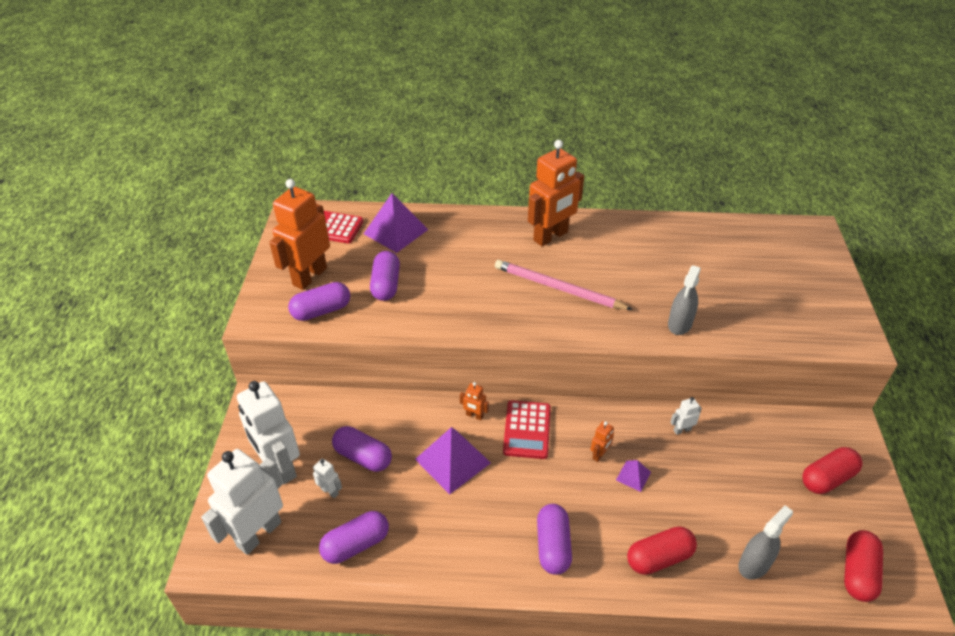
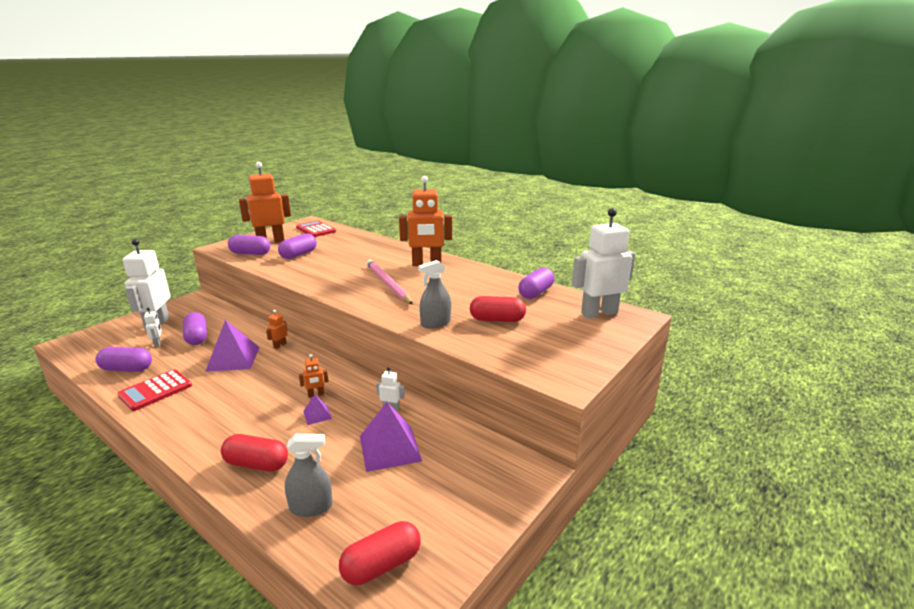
camera: 35 degrees right, 20 degrees down
white robot [201,449,283,555] -> white robot moved to [572,208,635,319]
purple pyramid [364,193,428,253] -> purple pyramid moved to [360,402,422,472]
orange robot [460,382,489,420] -> orange robot turned 60 degrees clockwise [266,310,288,349]
red calculator [503,400,551,459] -> red calculator moved to [117,369,192,411]
purple capsule [537,504,572,575] -> purple capsule moved to [518,267,554,299]
red capsule [802,447,863,494] -> red capsule moved to [470,296,526,322]

